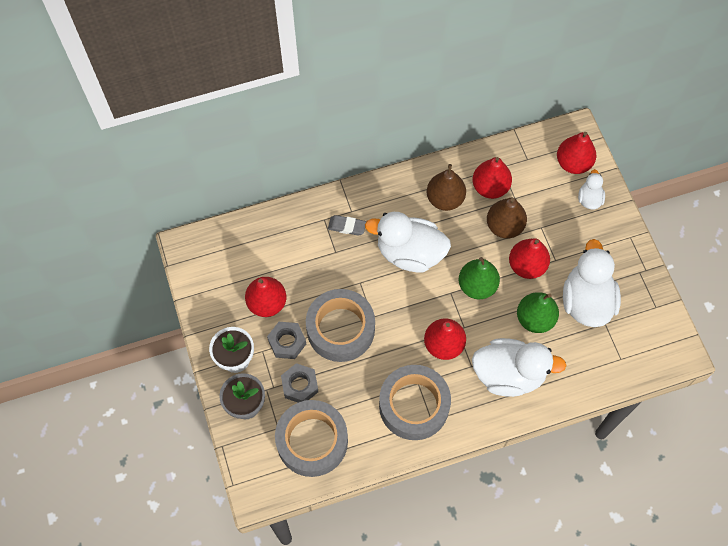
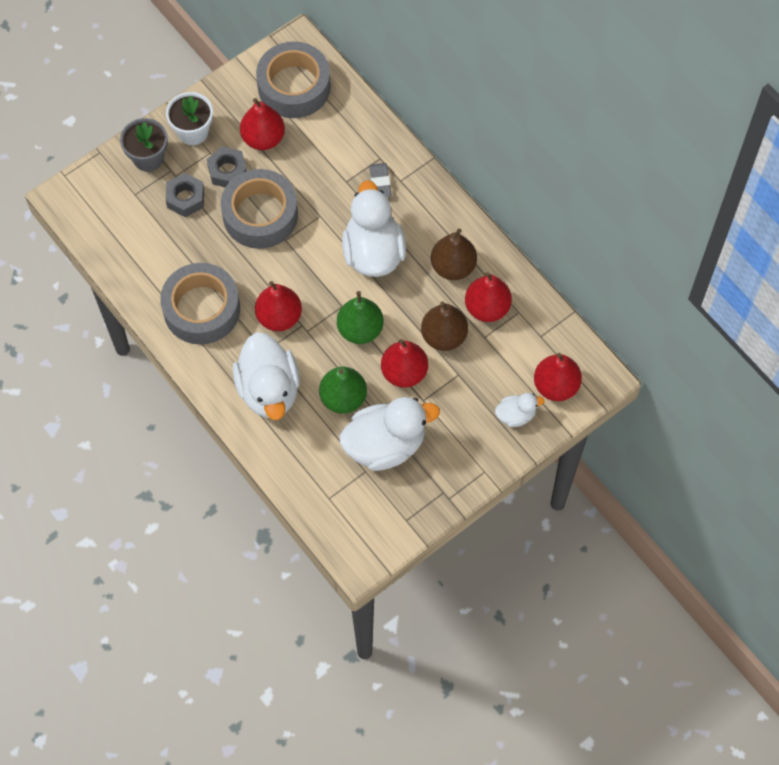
camera: 70 degrees right, 0 degrees up
grey tape [275,400,348,477] -> grey tape moved to [256,41,331,118]

